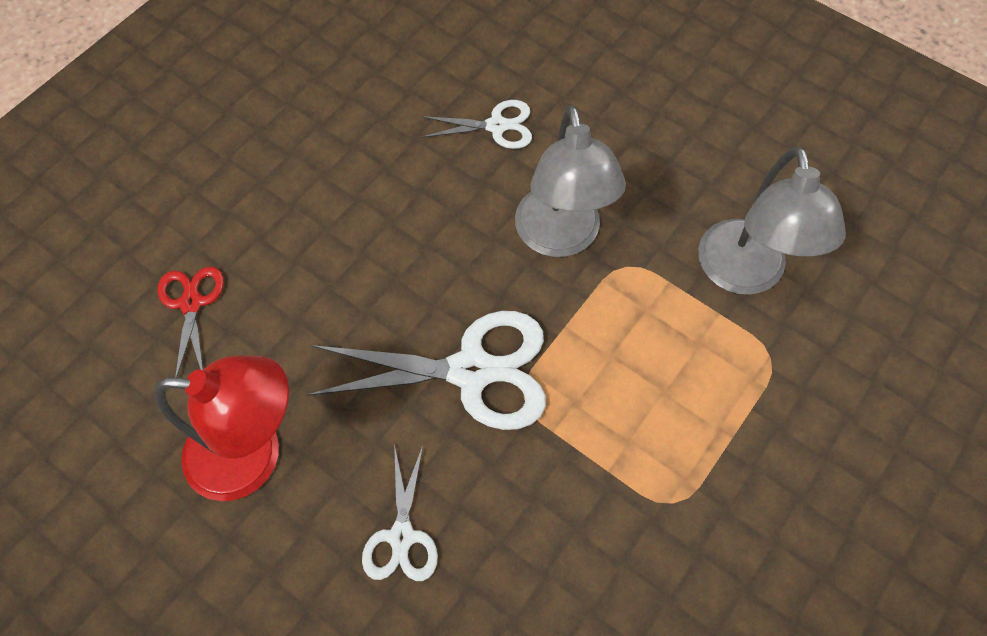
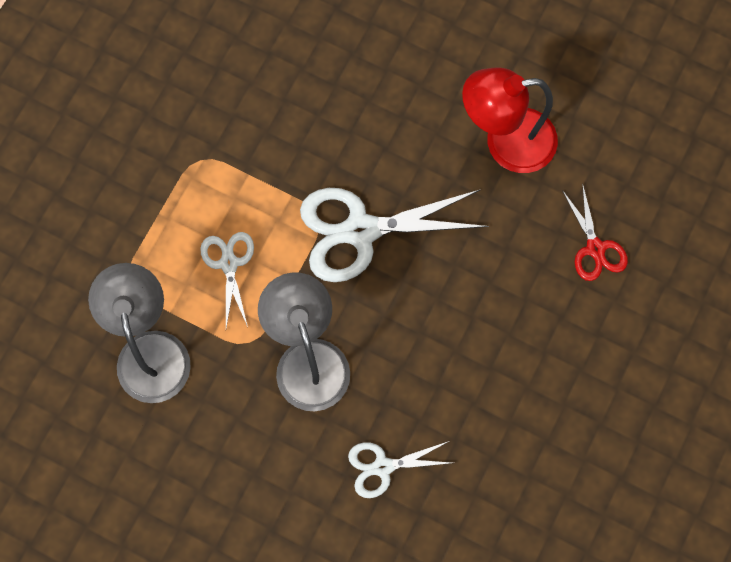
camera: 170 degrees right, 10 degrees up
white scissors [362,444,438,581] -> white scissors moved to [200,232,254,328]

